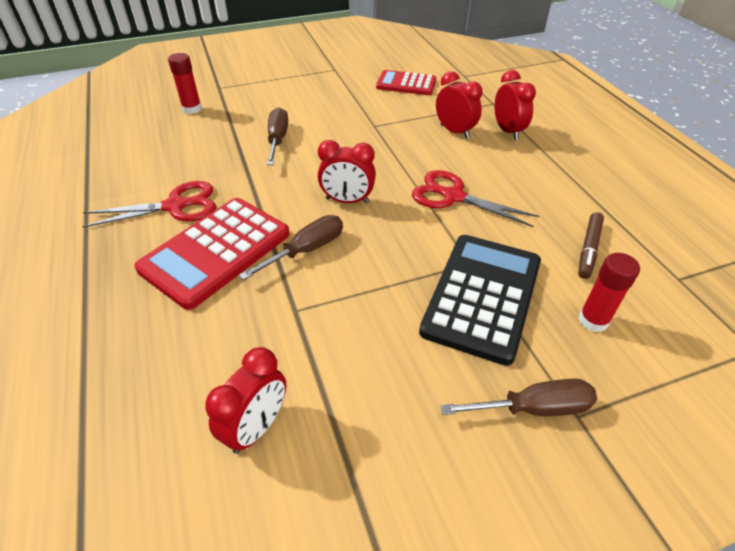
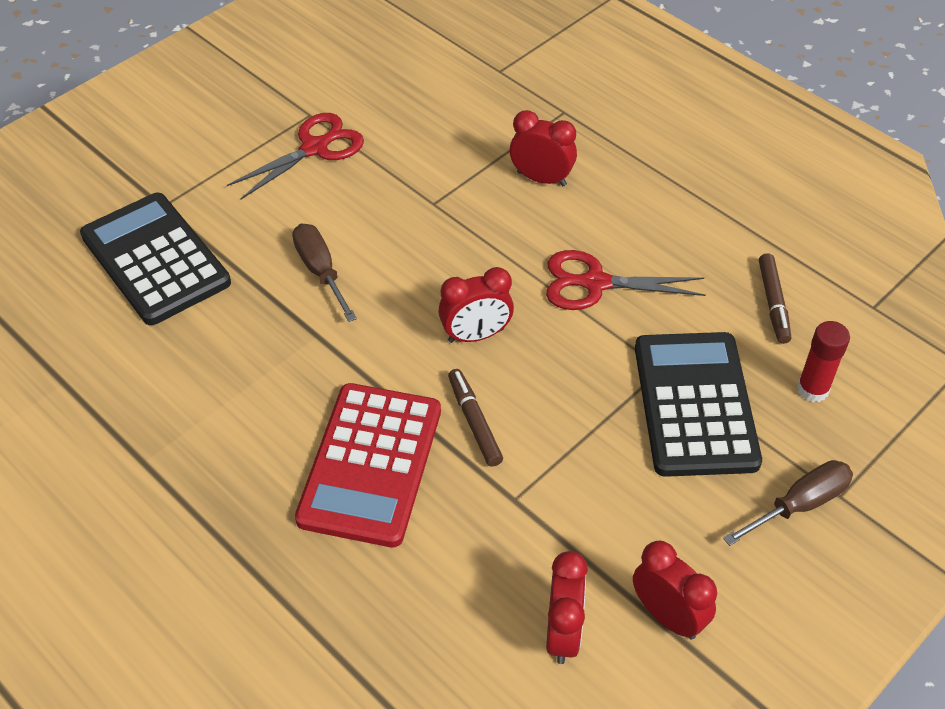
camera: 25 degrees left, 5 degrees up
red scissors [82,181,216,228] -> red scissors moved to [227,113,364,199]
red glue stick [168,53,202,114] -> black calculator [80,193,231,325]
brown screwdriver [239,215,343,280] -> brown marker [448,369,503,467]
red calculator [376,70,436,95] -> none
red clock [495,70,536,140] -> red clock moved to [633,540,717,639]

